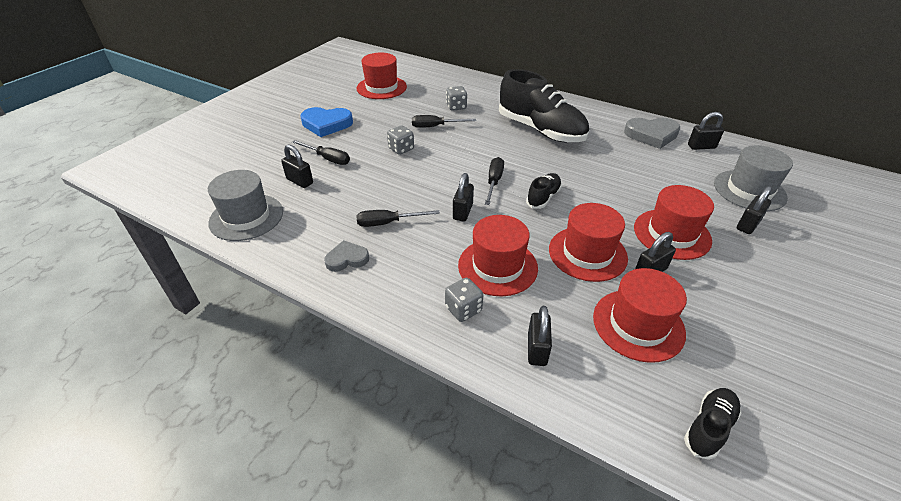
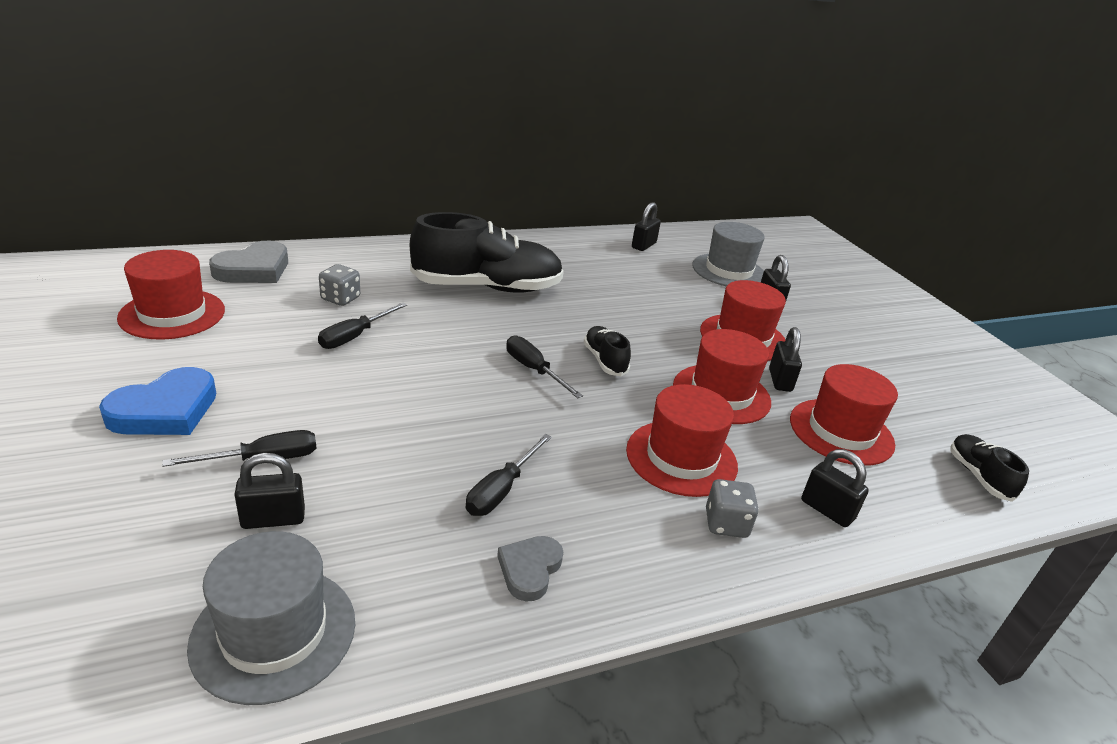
camera: 55 degrees left, 10 degrees down
grey dice [387,125,414,155] -> none
black padlock [453,173,474,221] -> none
grey heart [624,118,680,149] -> grey heart moved to [209,241,288,283]

